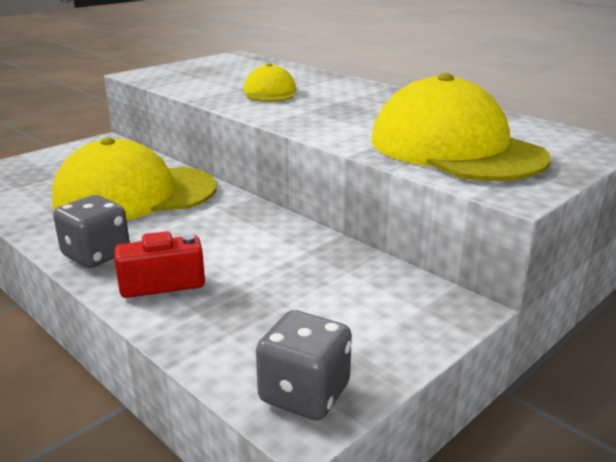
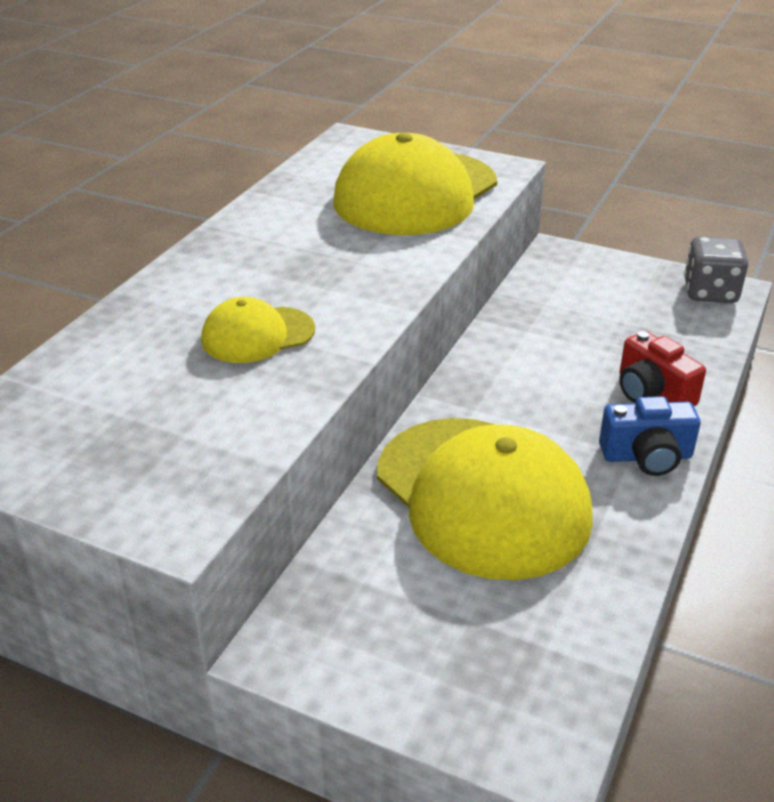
camera: 110 degrees left, 10 degrees up
grey dice [53,195,130,268] -> blue camera [599,396,701,476]

